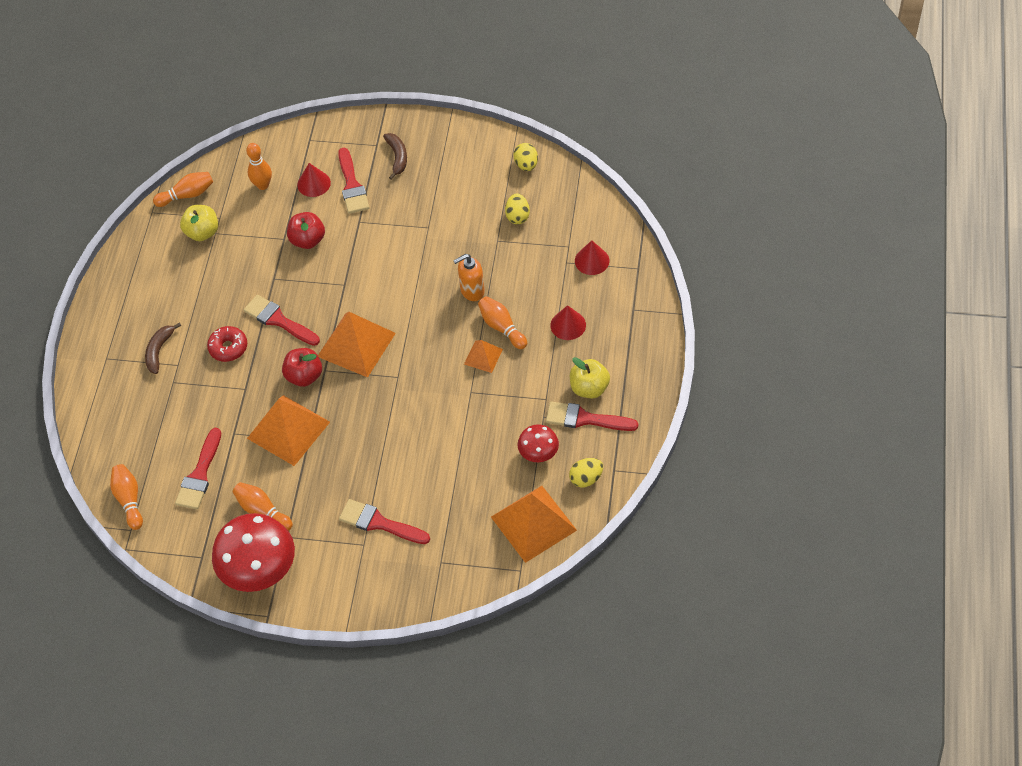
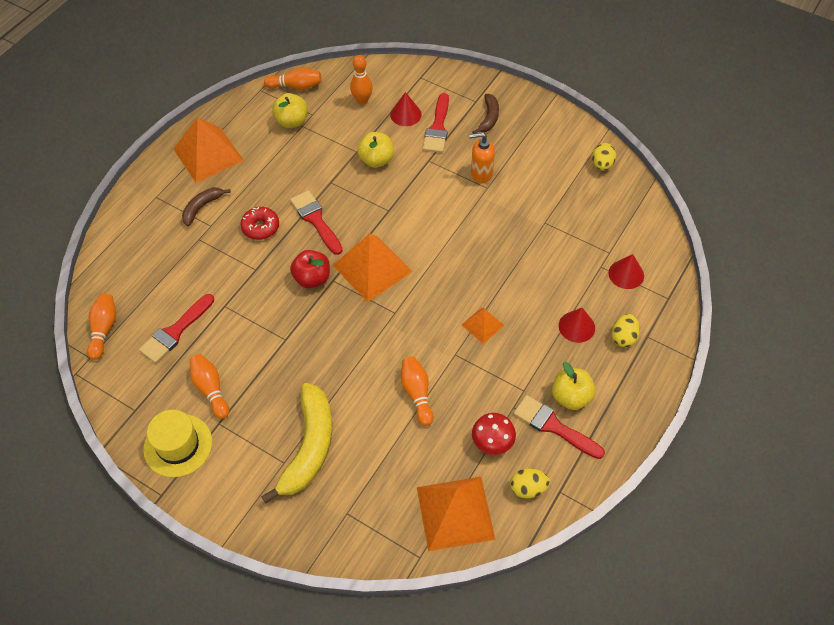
camera: 20 degrees right, 0 degrees up
red mushroom [212,513,295,592] -> yellow hat [143,410,212,477]
orange pyramid [247,395,330,466] -> orange pyramid moved to [174,117,244,183]
red apple [287,212,325,249] -> yellow apple [357,132,394,168]
red brush [339,499,430,544] -> yellow banana [261,383,332,503]
orange soap dispenser [453,254,485,301] -> orange soap dispenser moved to [469,132,495,183]
orange bowling pin [478,296,527,349] -> orange bowling pin moved to [401,356,433,426]
yellow egg [505,194,530,224] -> yellow egg moved to [612,314,640,348]

